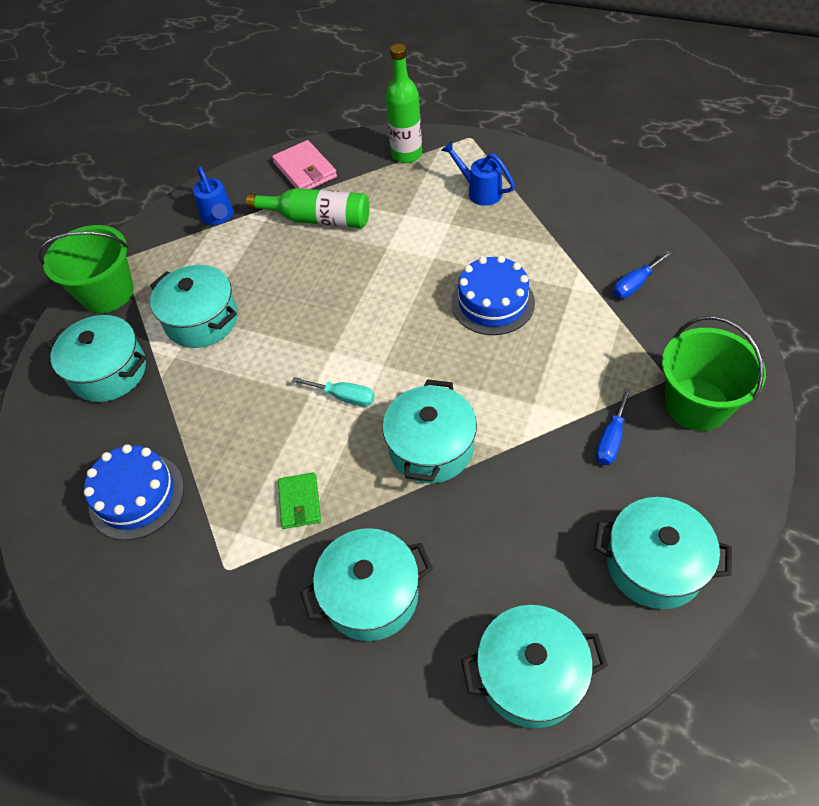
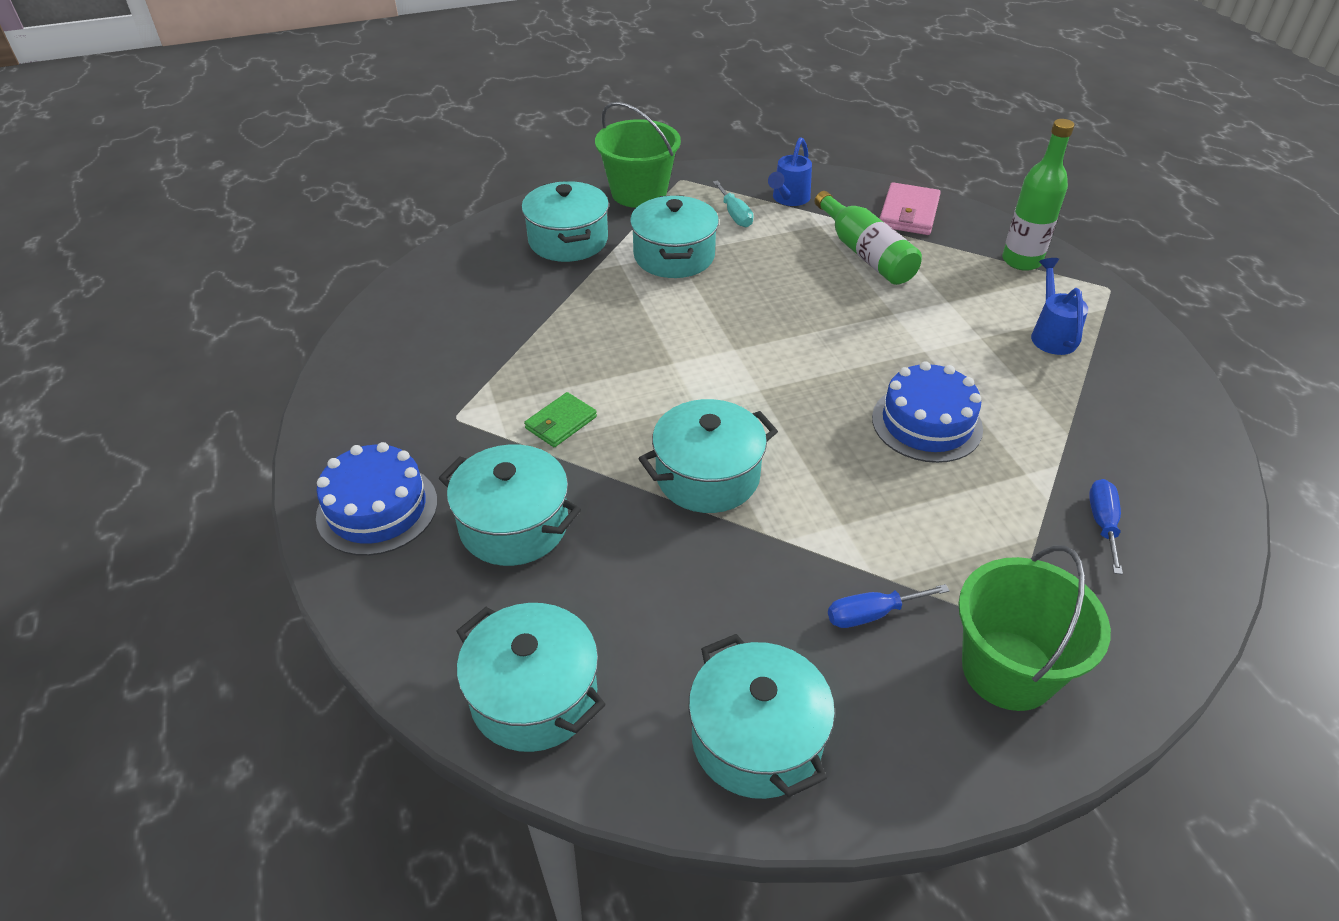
camera: 45 degrees right, 10 degrees down
blue cake [84,444,184,540] -> blue cake moved to [316,442,437,556]
turquoise screwdriver [292,377,375,407] -> turquoise screwdriver moved to [713,180,753,227]
blue screwdriver [613,251,672,298] -> blue screwdriver turned 90 degrees clockwise [1089,479,1123,575]

